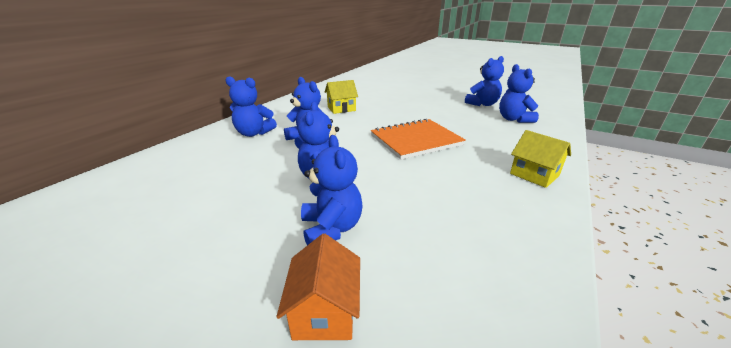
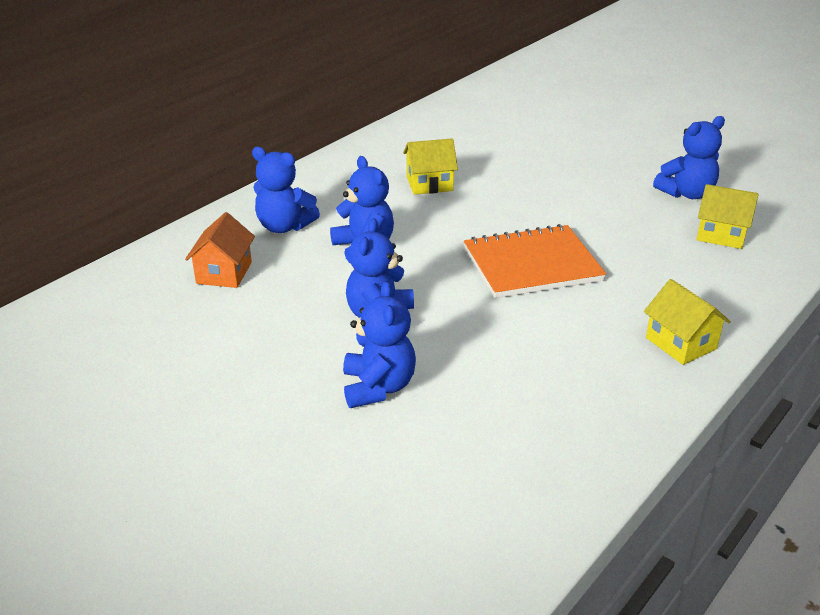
camera: 10 degrees right, 5 degrees up
orange house [276,234,360,340] -> orange house moved to [185,212,255,288]
blue teddy bear [499,64,539,123] -> yellow house [696,184,759,249]

